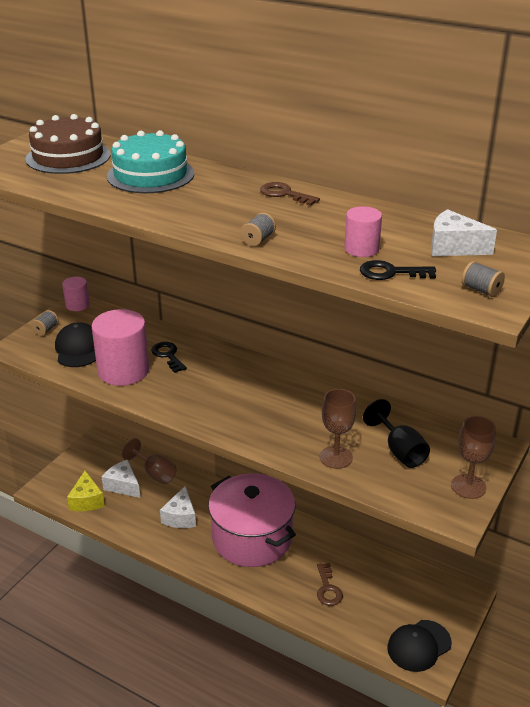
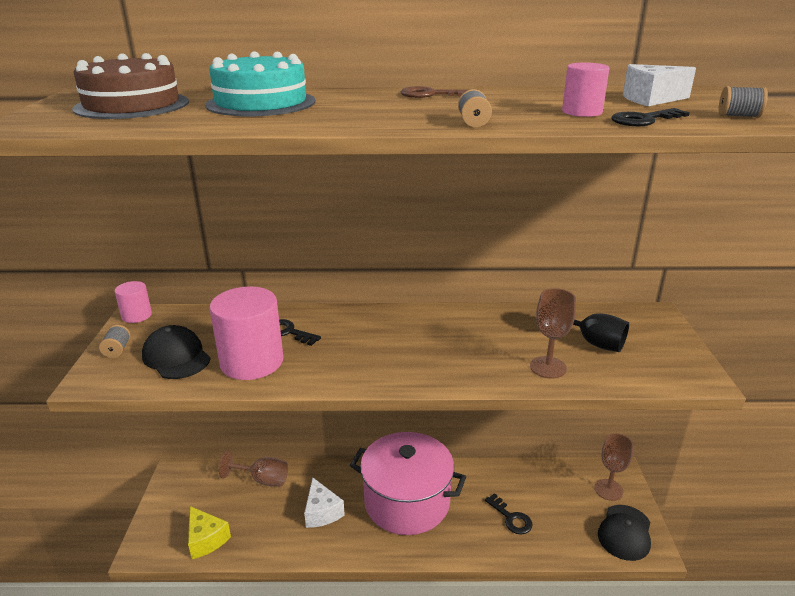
camera: 30 degrees left, 5 degrees down
white cheese [102,460,140,498] -> none
brown key [317,563,343,606] -> black key [485,493,533,534]
brown goblet [451,416,496,499] -> brown goblet moved to [594,433,633,501]

